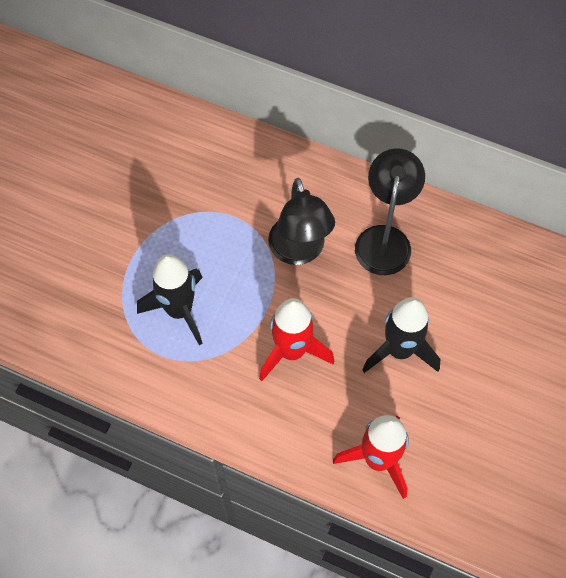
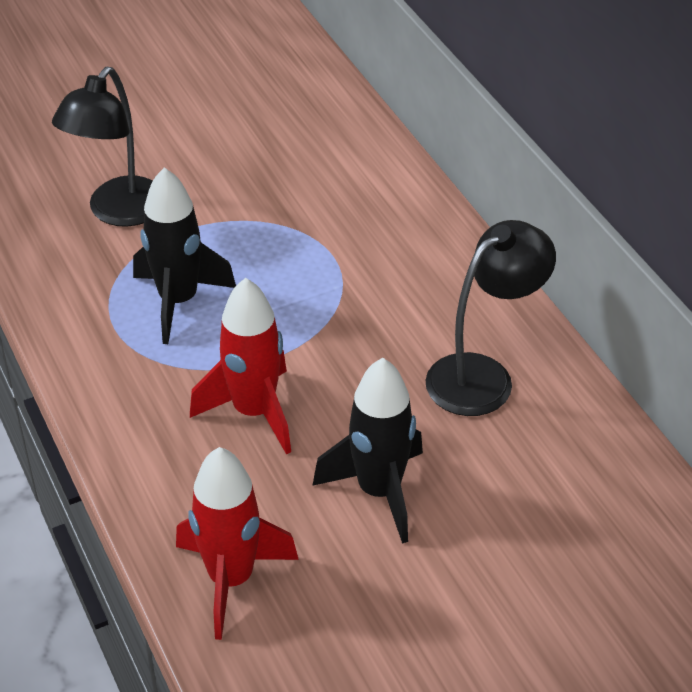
camera: 40 degrees right, 20 degrees down
black lamp [268,178,335,265] -> black lamp moved to [52,67,153,227]

